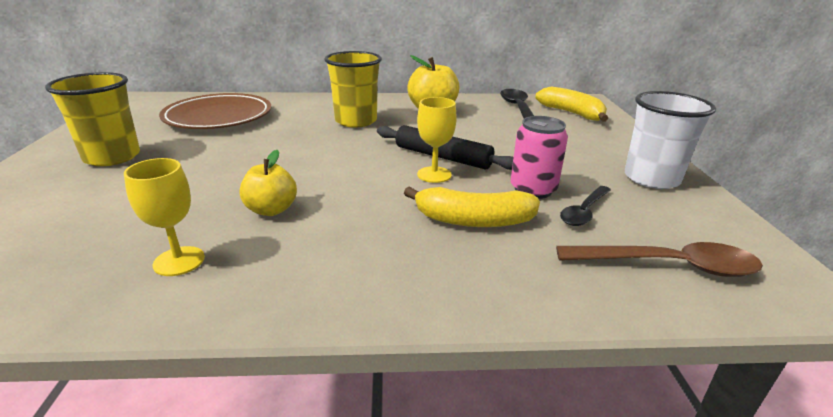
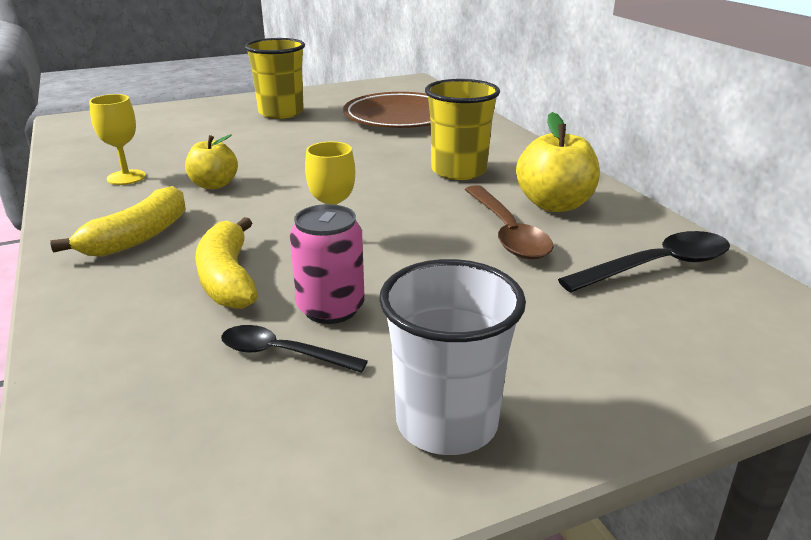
camera: 70 degrees right, 0 degrees up
black rolling pin [377,125,514,170] -> none
yellow banana [535,86,608,122] -> yellow banana moved to [50,186,186,257]
brown spoon [556,242,763,277] -> brown spoon moved to [465,185,553,259]

